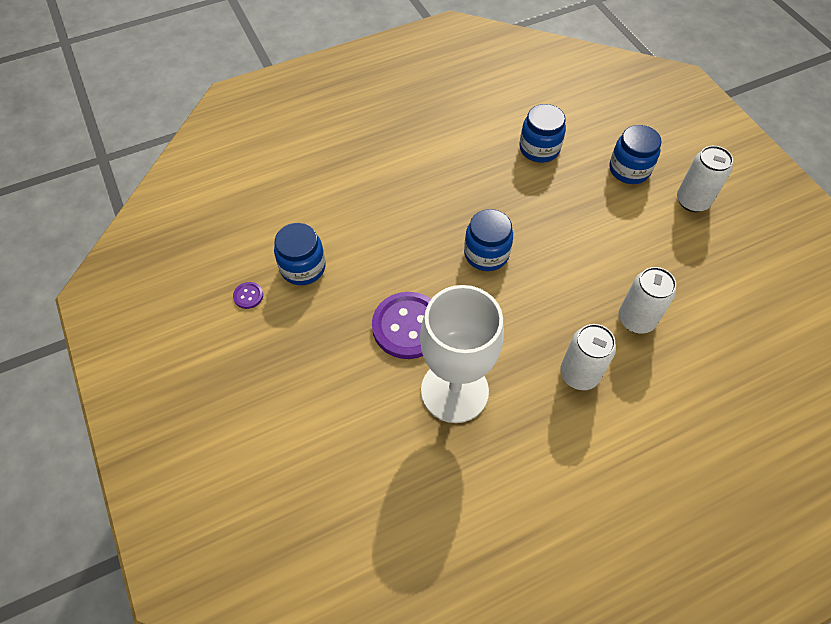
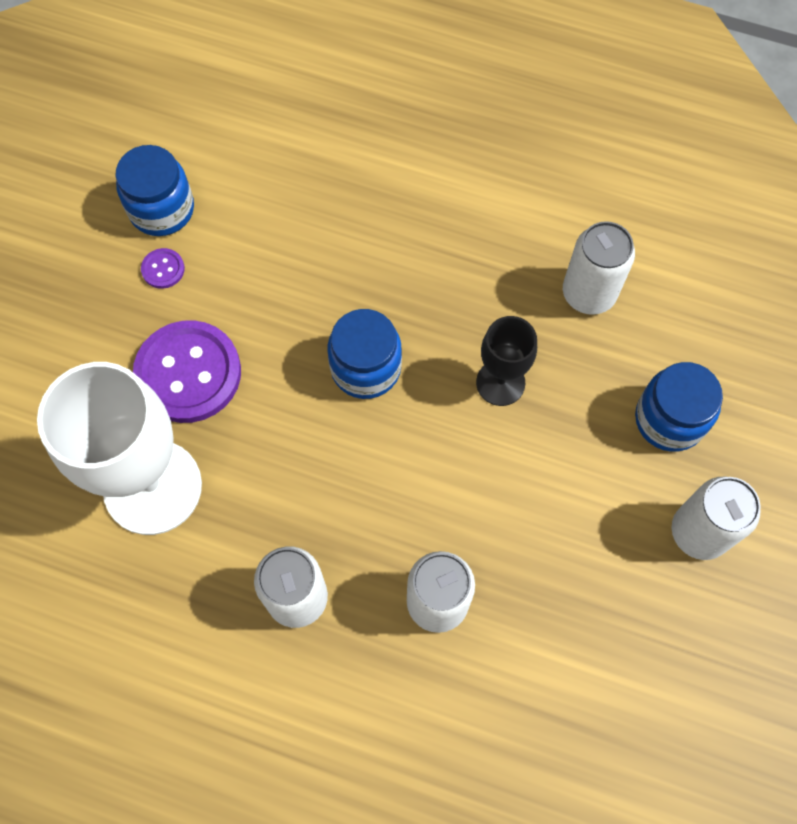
camera: 45 degrees right, 10 degrees up
purple button [233,282,263,309] -> purple button moved to [141,248,185,289]
blue jar [520,104,566,163] -> white can [563,221,635,315]
none -> black goblet [476,316,537,406]

